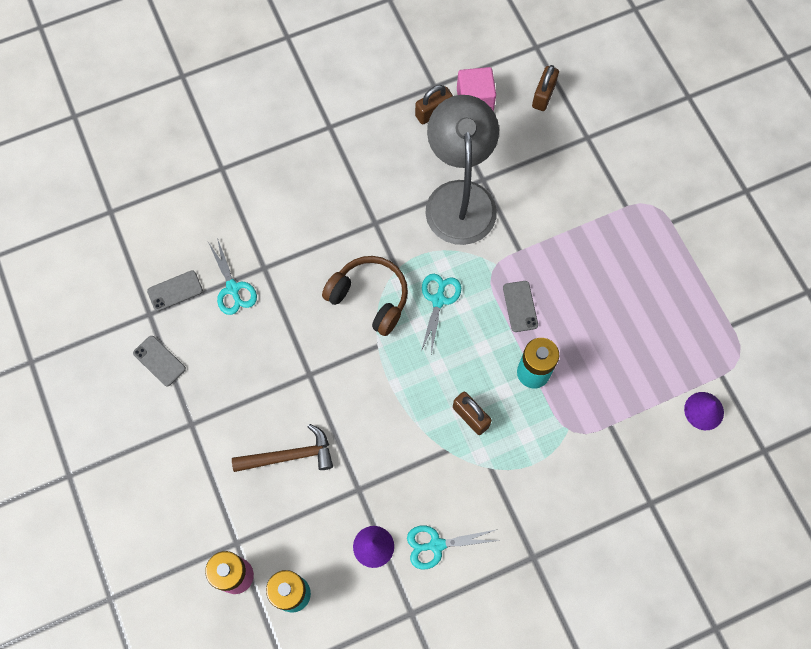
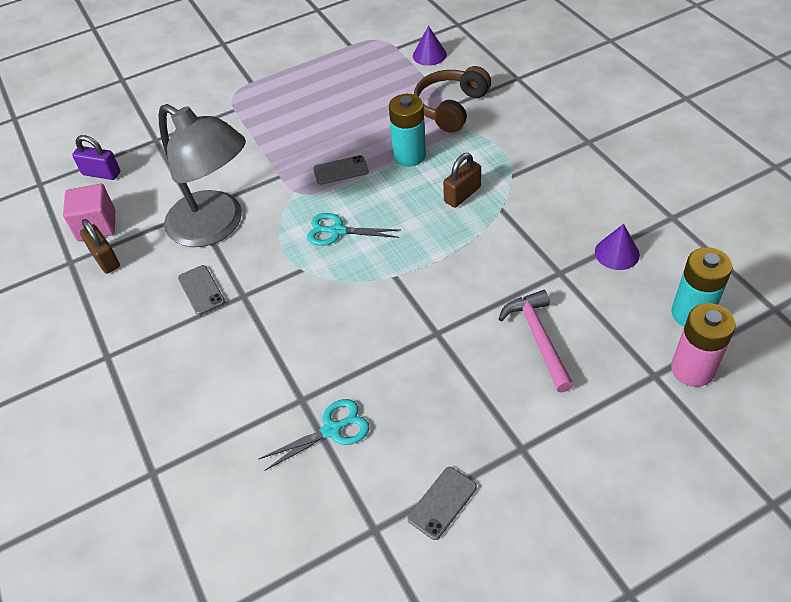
camera: 90 degrees left, 20 degrees down
grey phone [147,270,203,311] -> grey phone moved to [178,265,225,315]
brown hammer [232,424,333,472] -> pink hammer [499,290,574,393]
brown headphones [322,256,408,336] -> brown headphones moved to [414,66,491,133]
turquoise scissors [407,525,500,569] -> none
grey lamp [425,95,499,245] -> grey lamp turned 135 degrees counterclockwise [158,104,246,247]
brown padlock [532,65,559,111] -> purple padlock [72,135,120,180]

